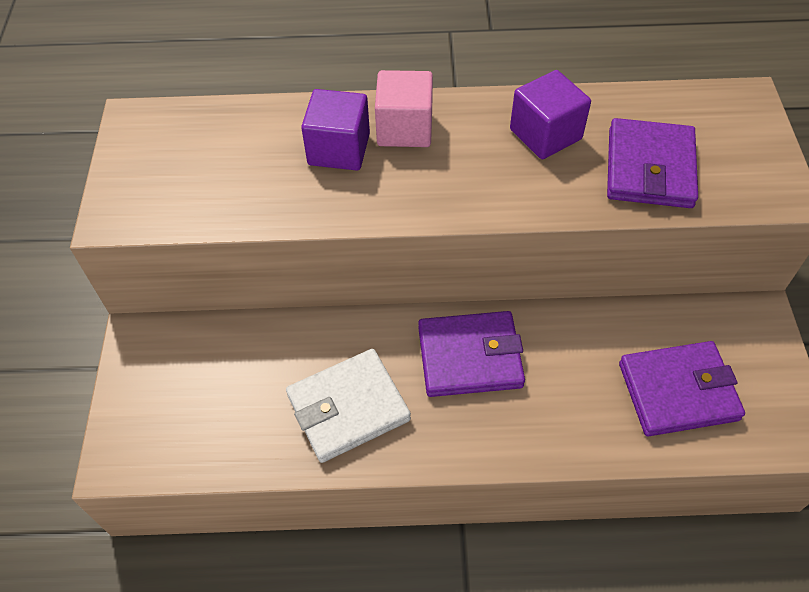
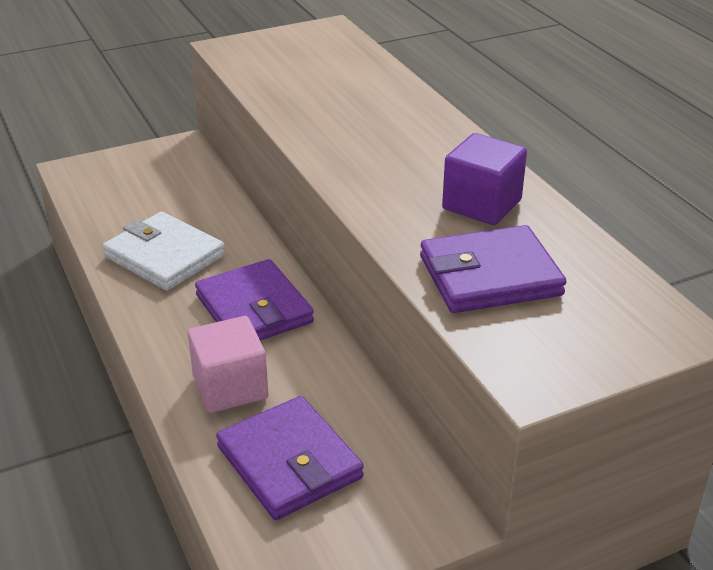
camera: 65 degrees right, 20 degrees down
purple cube [301,89,370,171] -> none
pink cube [375,70,433,147] -> pink cube moved to [188,316,268,413]

